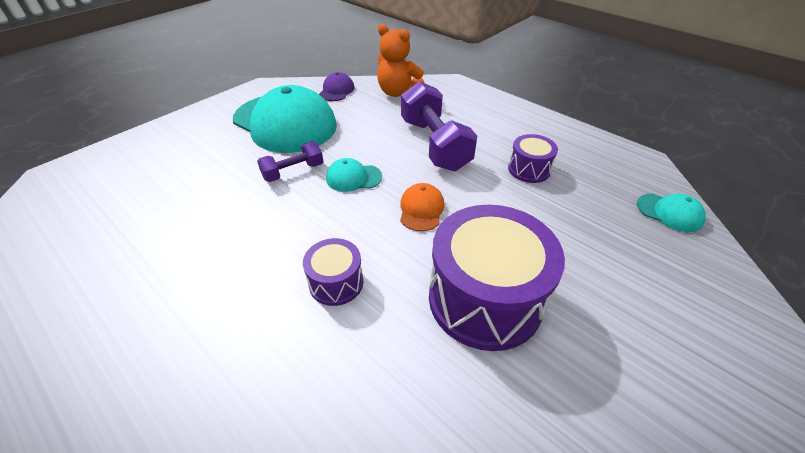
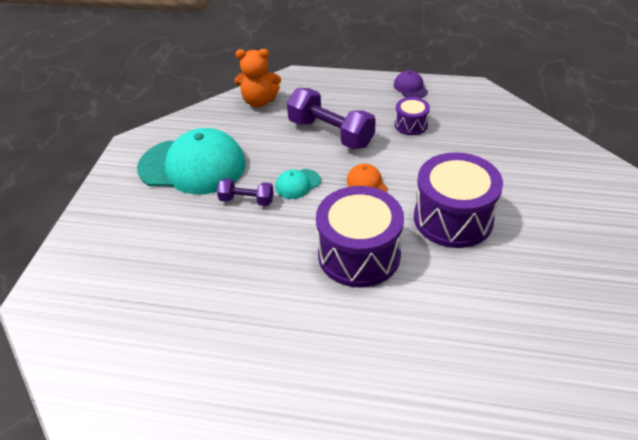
camera: 30 degrees left, 0 degrees up
purple dumbbell [257,142,323,182] -> purple dumbbell turned 75 degrees clockwise [217,179,274,206]
purple drum [303,238,363,306] -> purple drum [316,186,404,287], size x2.02
purple cap [319,72,355,101] -> purple cap moved to [394,71,428,98]
turquoise cap [637,194,706,232] -> none

